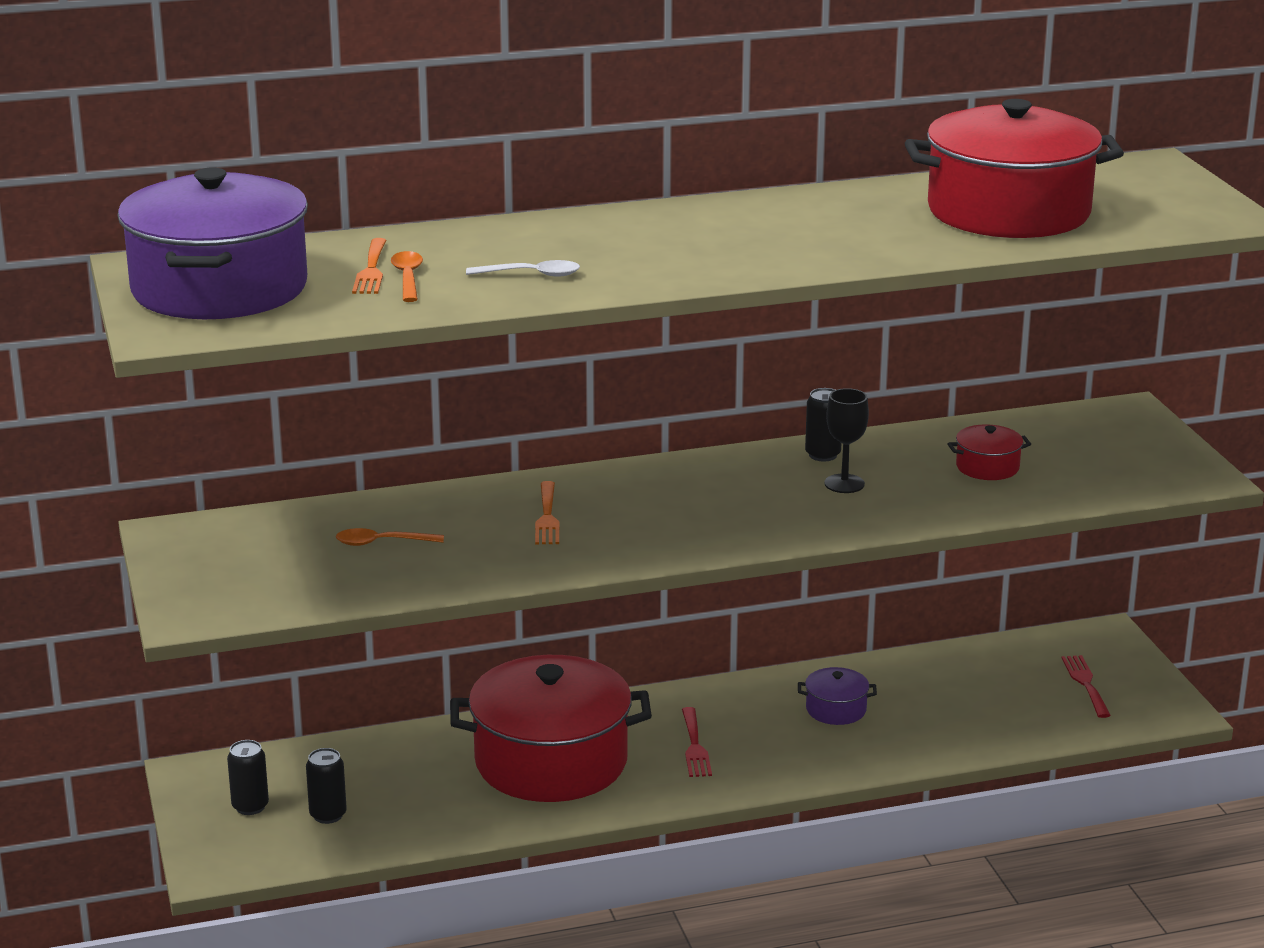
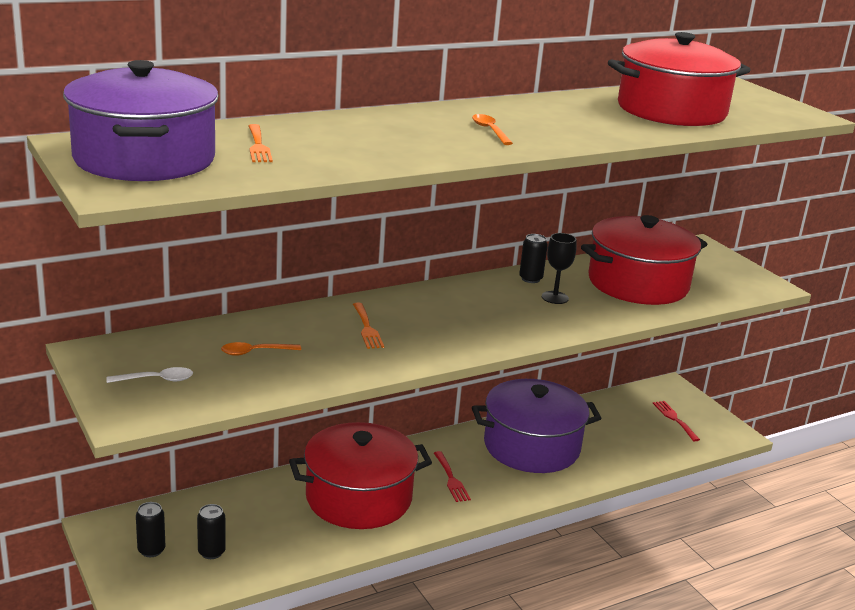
camera: 15 degrees left, 0 degrees up
orange spoon [391,251,423,302] -> orange spoon moved to [472,114,513,145]
white spoon [466,260,580,277] -> white spoon moved to [106,367,193,383]
purple pot [798,667,877,725] -> purple pot [472,379,602,473], size x2.44
red pot [948,424,1031,480] -> red pot [581,215,708,305], size x2.44

